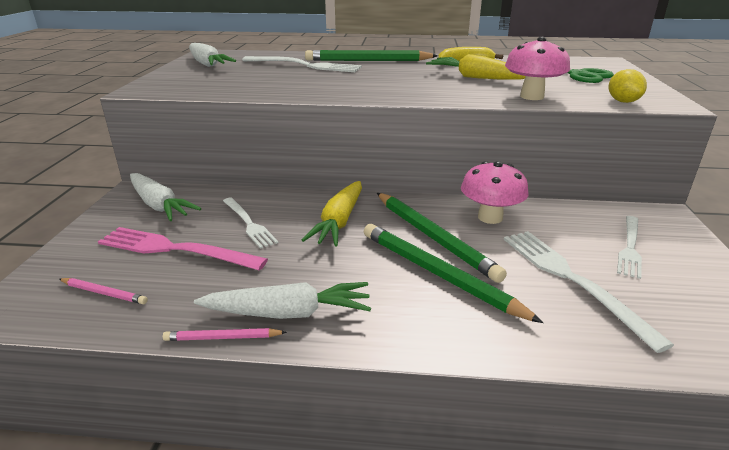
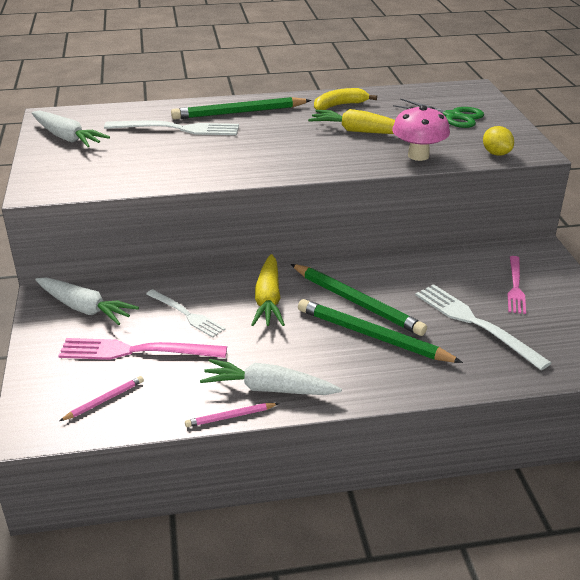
camera: 15 degrees left, 5 degrees up
pink pencil [59,278,148,304] -> pink pencil turned 45 degrees counterclockwise [60,376,144,421]
white carrot [194,282,371,319] -> white carrot turned 150 degrees counterclockwise [200,359,342,395]
pink mushroom [461,161,529,224] -> none
white fork [617,216,642,279] -> pink fork [508,256,526,314]

